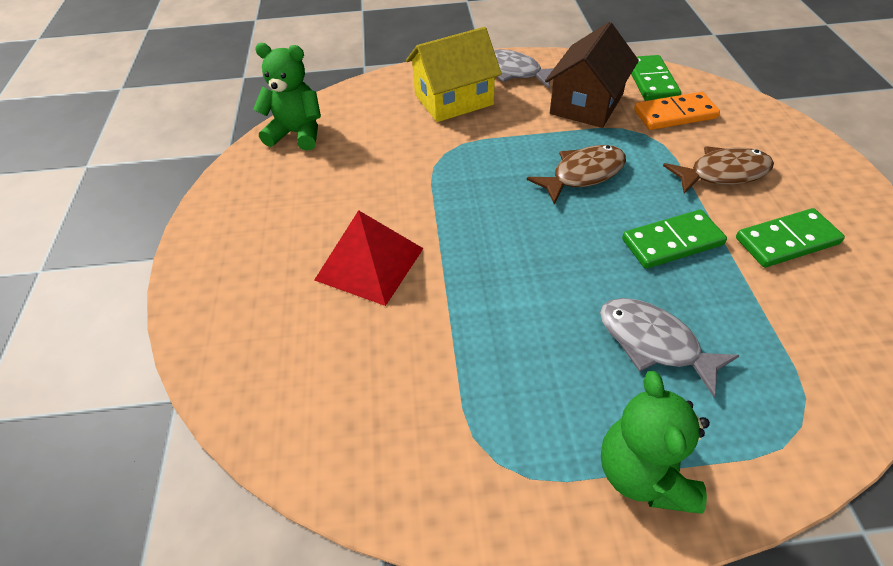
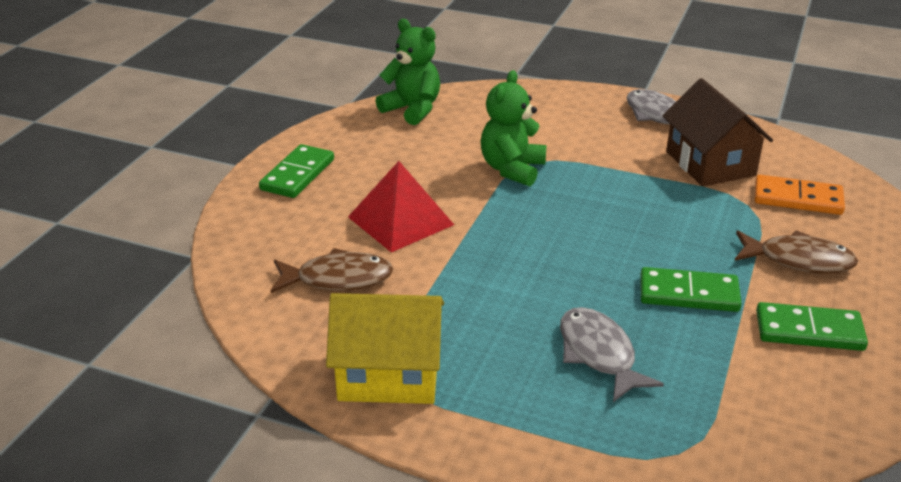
camera: 25 degrees right, 15 degrees down
yellow house [406,27,502,122] -> yellow house moved to [326,293,444,404]
brown fish [527,145,626,205] -> brown fish moved to [270,248,393,293]
brown house [545,22,639,128] -> brown house turned 75 degrees counterclockwise [662,78,773,187]
green teddy bear [601,371,710,514] -> green teddy bear moved to [481,70,546,186]
green domino [631,55,681,101] -> green domino moved to [259,144,334,198]

